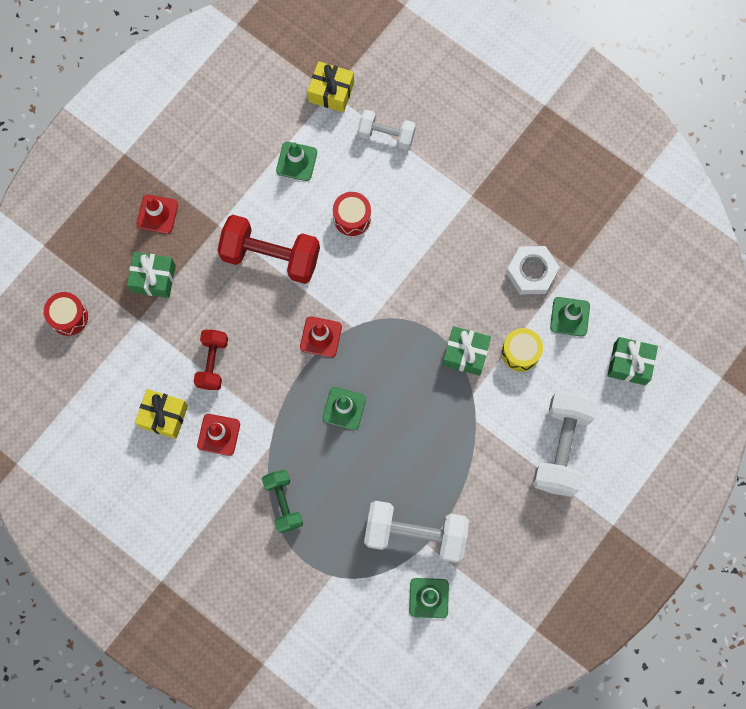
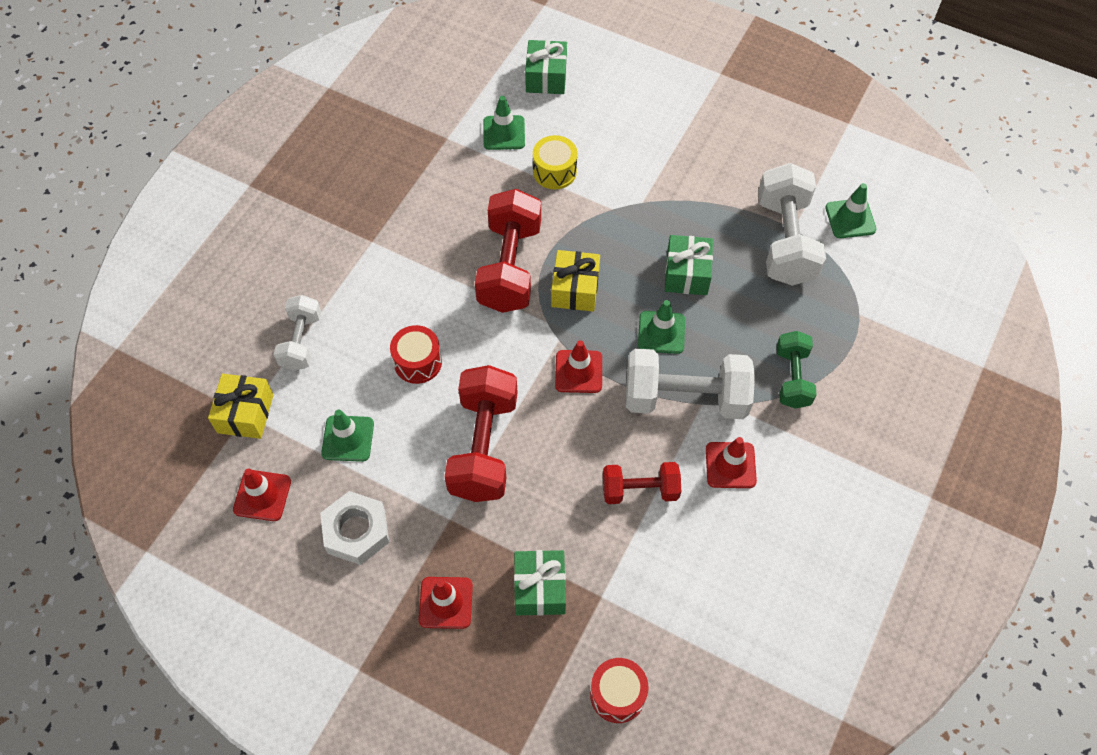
camera: 100 degrees left, 15 degrees down
yellow gift [135,389,188,439] -> yellow gift moved to [551,250,600,312]
green dumbbell [262,470,303,533] -> green dumbbell turned 60 degrees counterclockwise [777,331,816,409]
green gift [442,326,491,376] -> green gift moved to [665,235,713,295]
white nut [506,246,560,294] -> white nut moved to [320,491,389,565]
white dumbbell [533,391,598,497] -> white dumbbell moved to [626,348,755,419]
none -> red traffic cone [233,469,291,521]
none -> red dumbbell [475,189,541,313]

